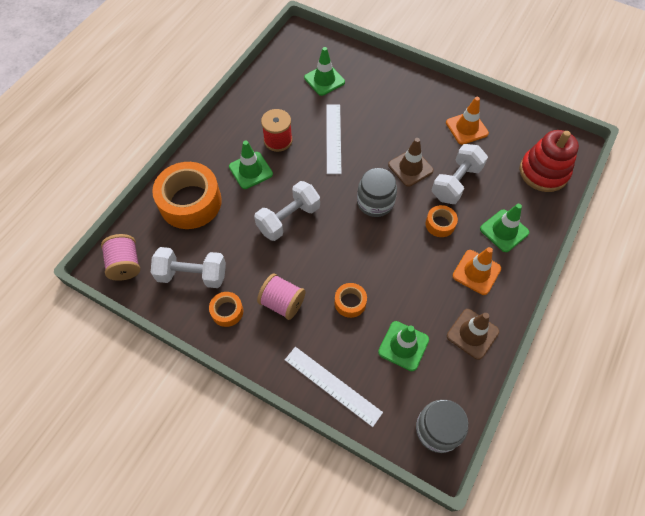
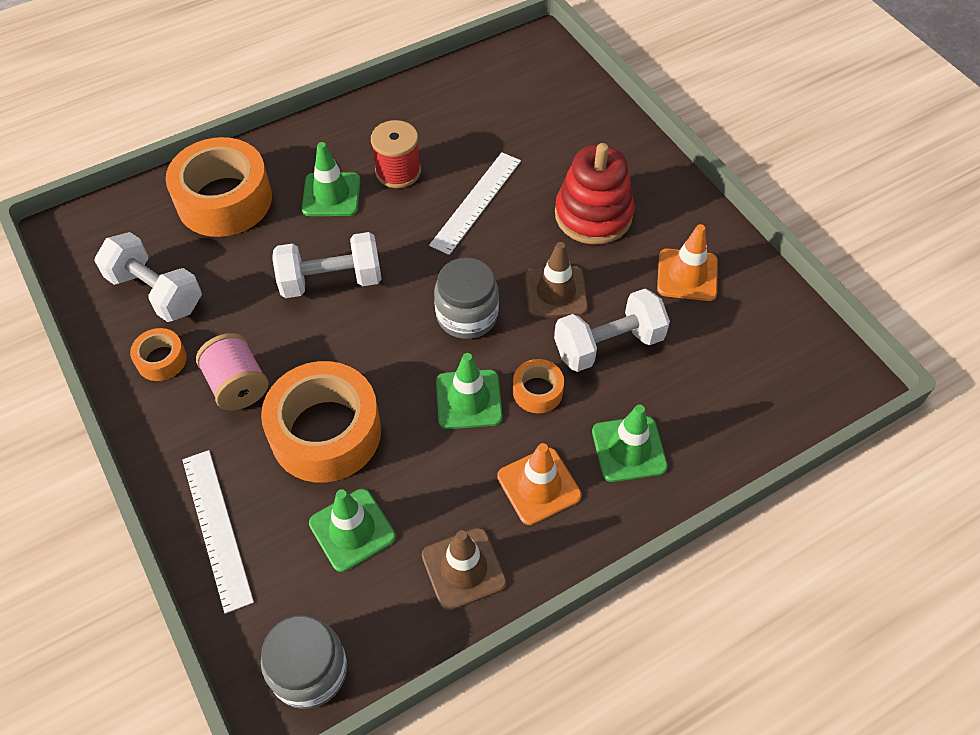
camera: 30 degrees right, 5 degrees down
pink spool [101,234,140,281] -> none
green traffic cone [304,47,345,96] -> green traffic cone moved to [436,353,503,429]
orange tape [335,283,367,318] -> orange tape [261,361,381,483], size x2.14
red stacking toy [519,130,579,192] -> red stacking toy moved to [555,143,635,244]

